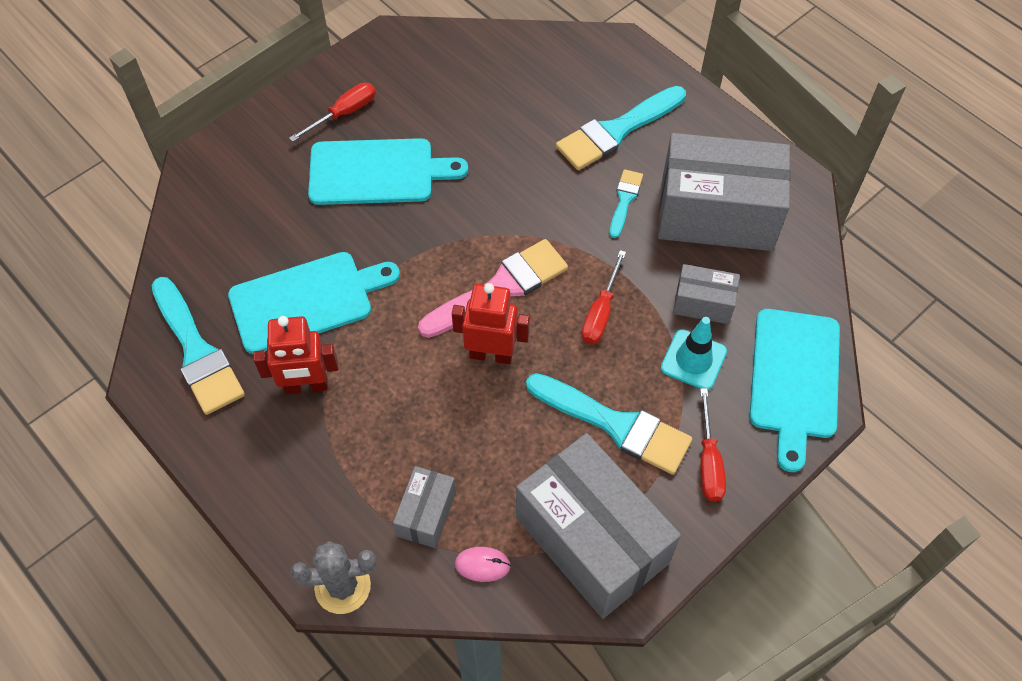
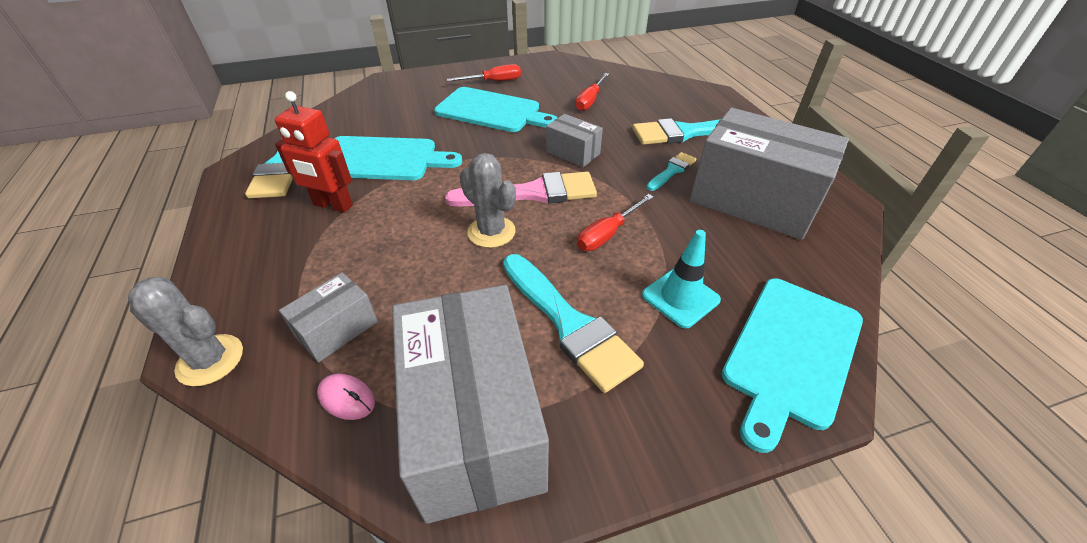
camera: 25 degrees right, 15 degrees down
red robot [452,283,530,364] -> grey cactus [459,153,516,248]
grey box [673,264,740,324] -> grey box moved to [546,114,603,167]
red screwdriver [700,388,726,502] -> red screwdriver moved to [575,73,609,111]

